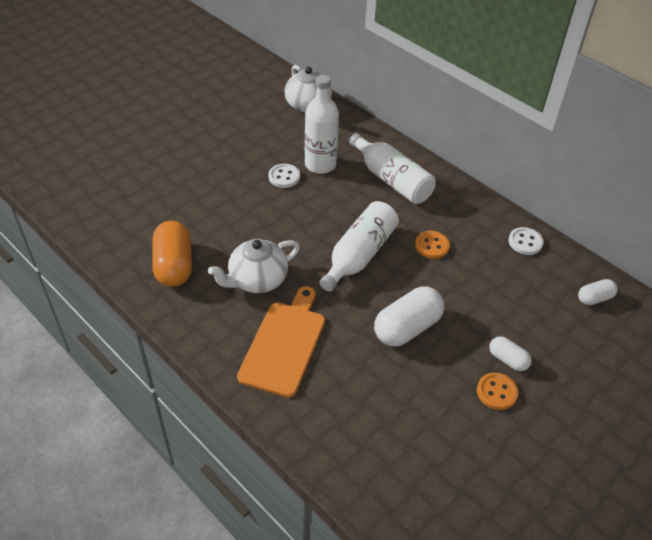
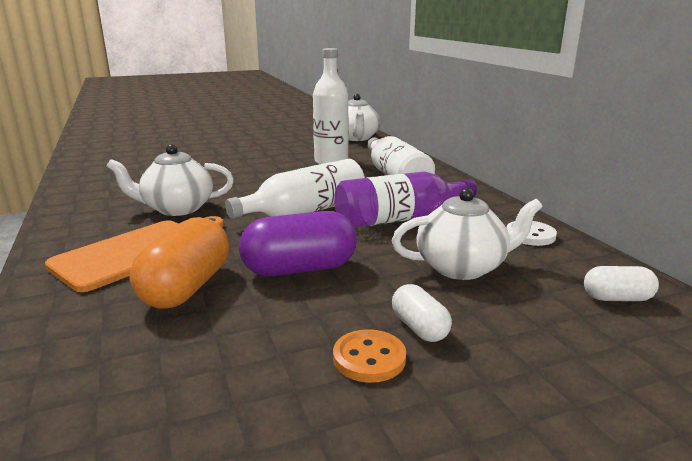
camera: 25 degrees right, 25 degrees down
orange capsule [153,221,192,287] -> orange capsule moved to [129,217,229,308]
white button [268,164,300,188] -> none
white capsule [374,286,444,347] -> purple capsule [239,211,357,276]
orange button [415,231,450,259] -> purple bottle [334,172,477,228]
none -> white teapot [391,188,543,280]

